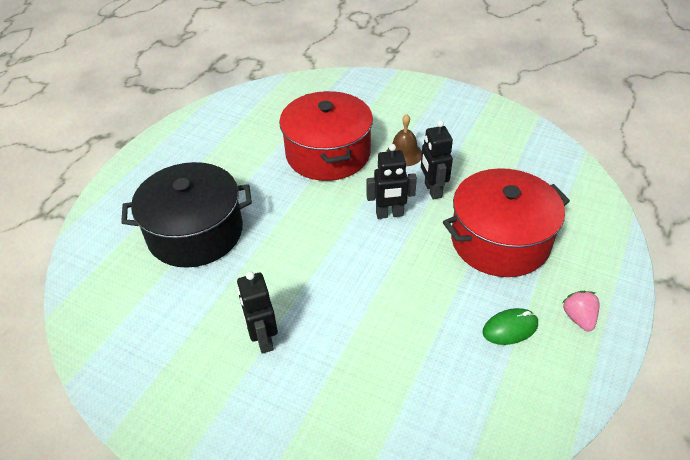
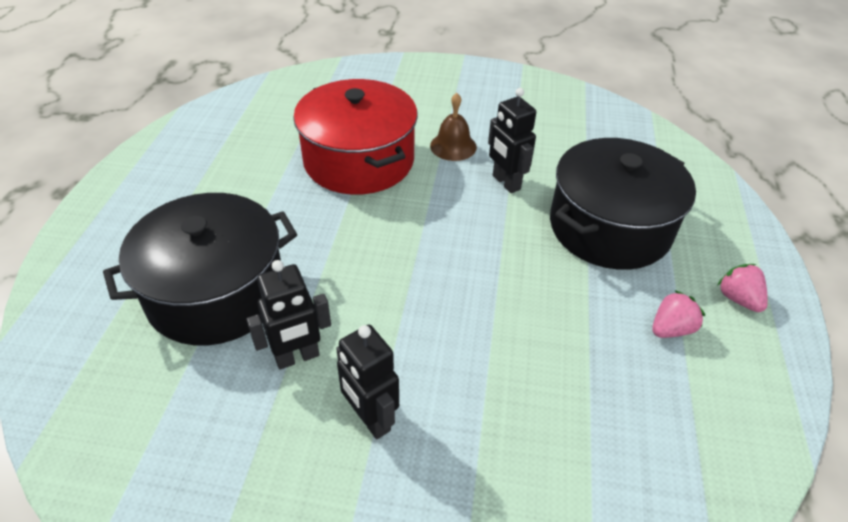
camera: 20 degrees left, 0 degrees up
black robot [367,144,417,219] -> black robot moved to [247,260,331,370]
red pot [443,168,570,277] -> black pot [550,138,696,270]
green mouse [482,308,538,345] -> pink strawberry [652,290,705,338]

